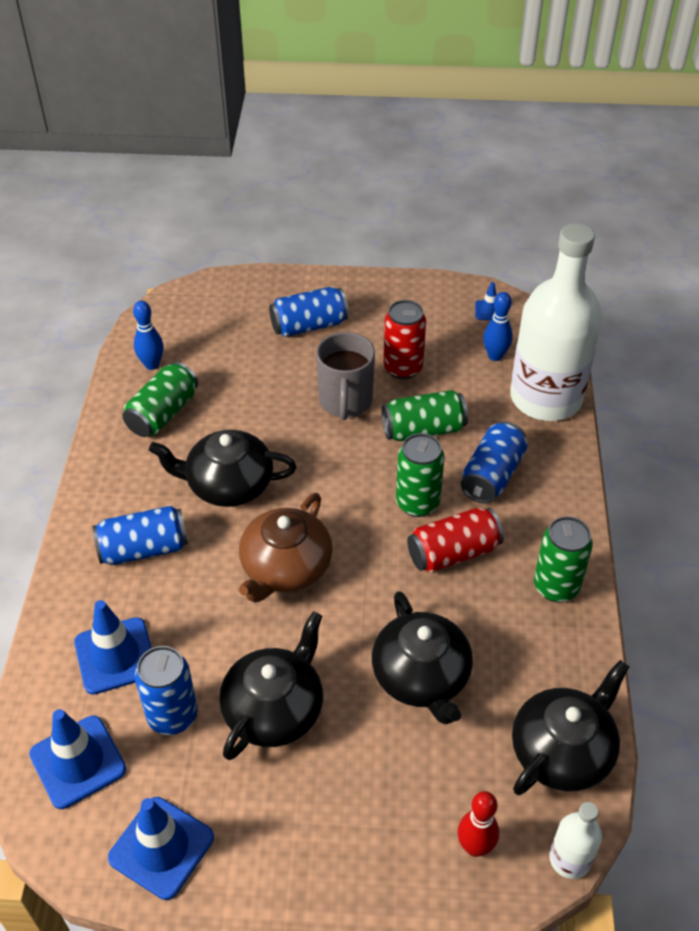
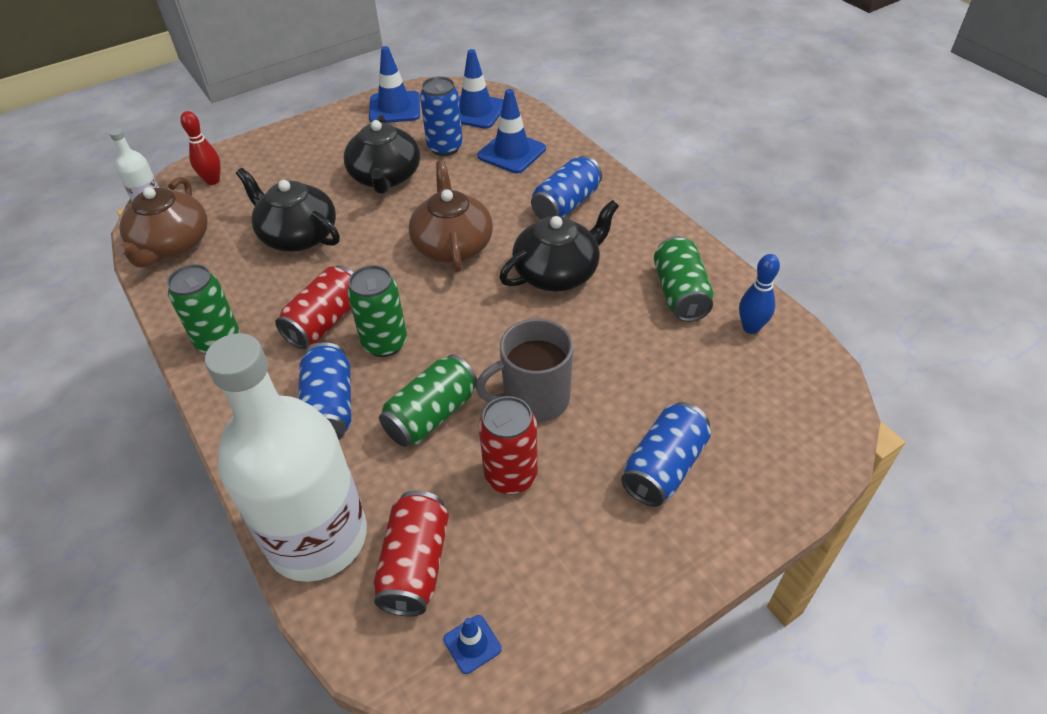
camera: 145 degrees right, 0 degrees up
grey mug [316,332,375,420] -> grey mug turned 75 degrees counterclockwise [476,319,573,423]
blue bowling pin [483,292,513,361] -> red can [373,490,449,616]
black teapot [512,660,630,795] -> brown teapot [116,177,208,267]

